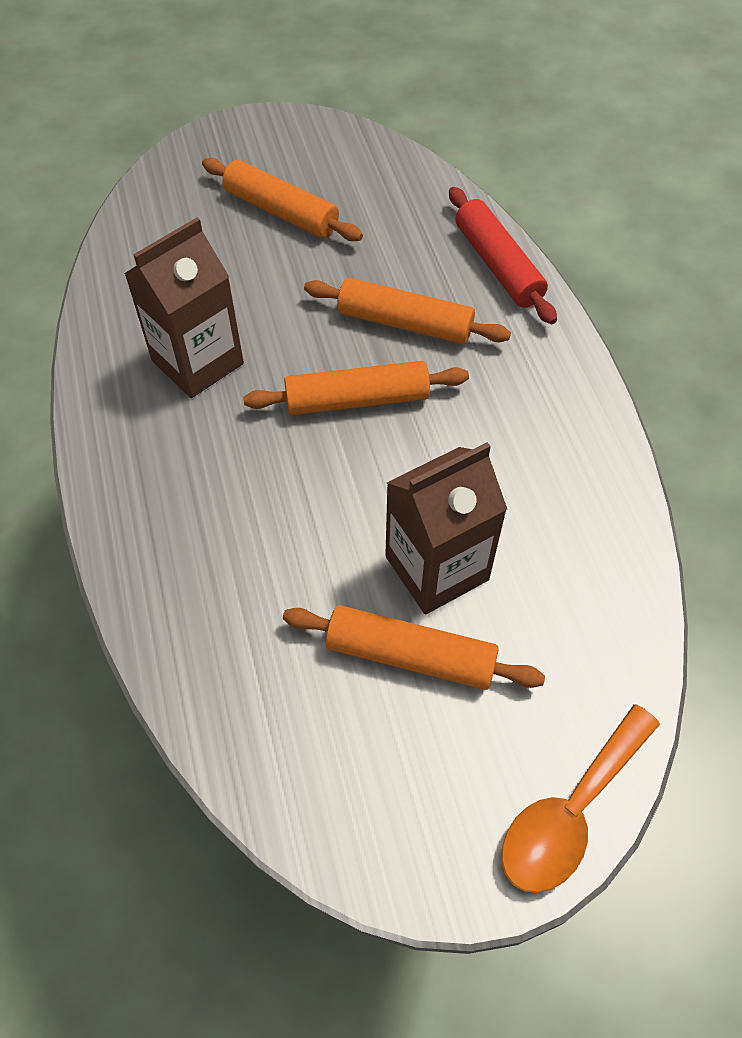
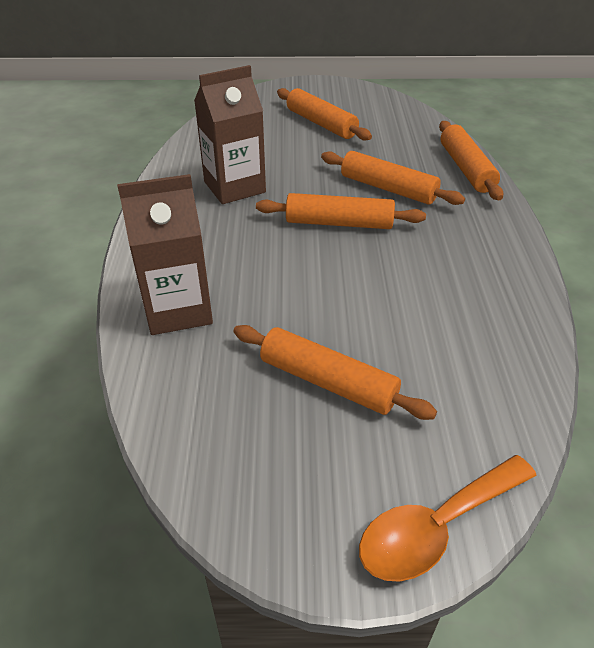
camera: 15 degrees right, 15 degrees down
brown carton [385,442,507,615] -> brown carton moved to [117,174,213,335]
red rolling pin [449,187,557,325] -> orange rolling pin [439,121,503,200]

